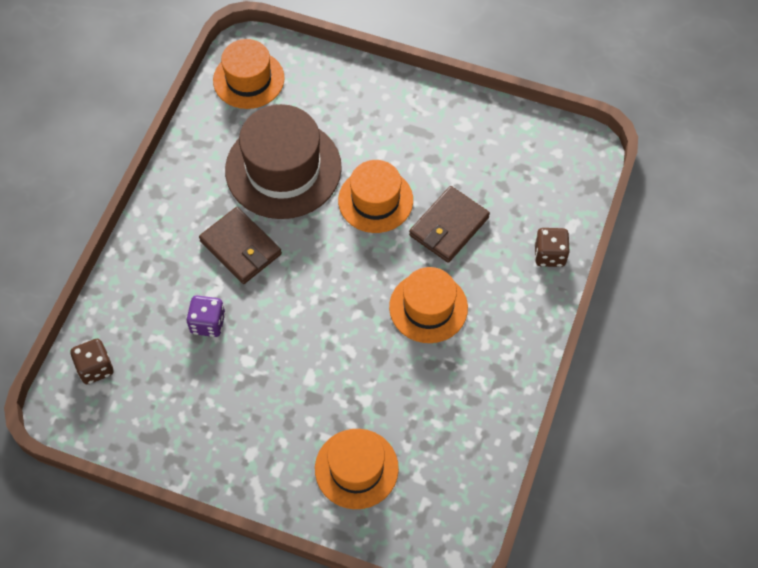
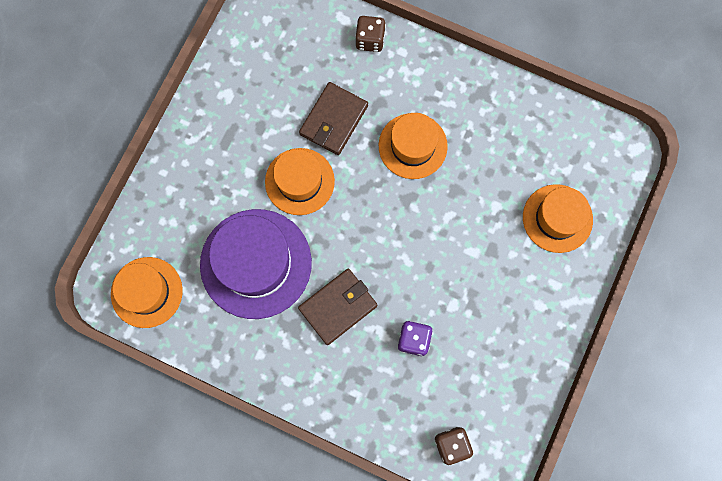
camera: 85 degrees left, 15 degrees up
brown hat [225,104,342,219] -> purple hat [200,209,312,319]
brown wallet [409,186,490,263] -> brown wallet turned 75 degrees clockwise [299,82,368,155]

